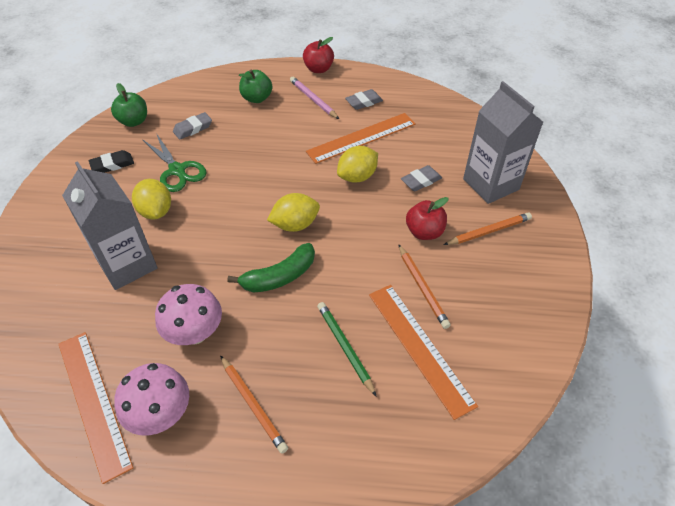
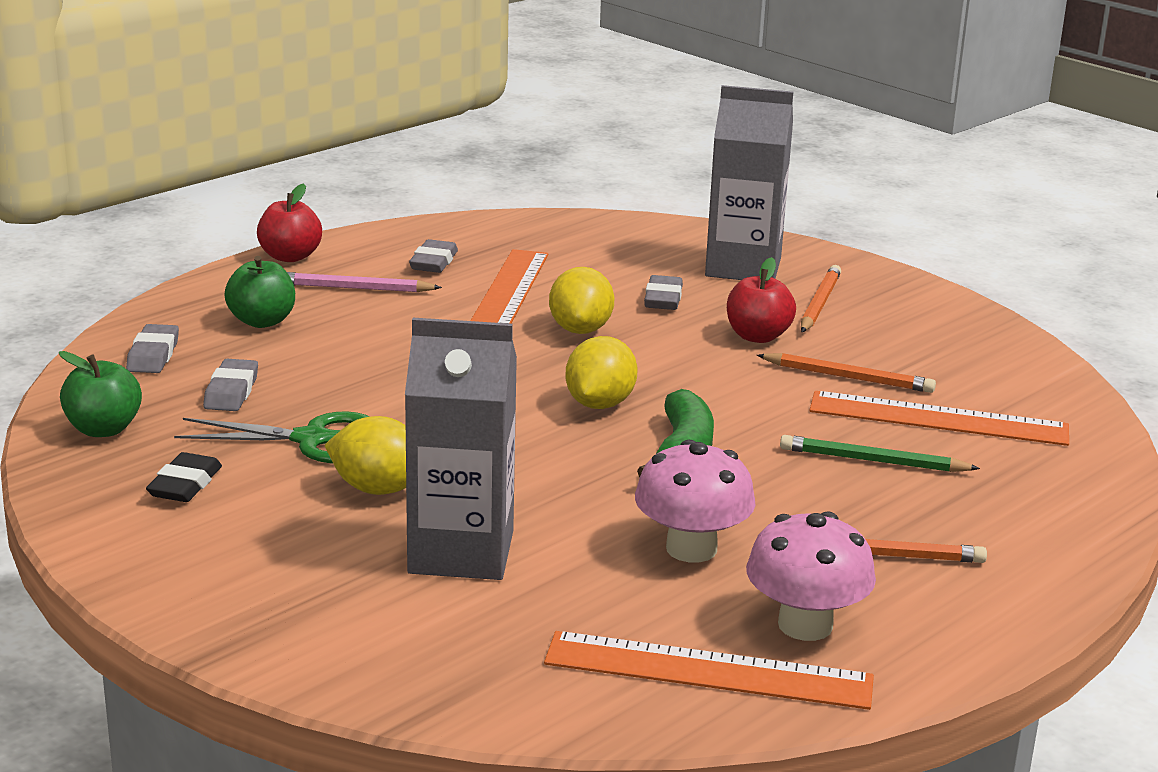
camera: 50 degrees left, 25 degrees down
none -> grey eraser [126,324,179,373]

